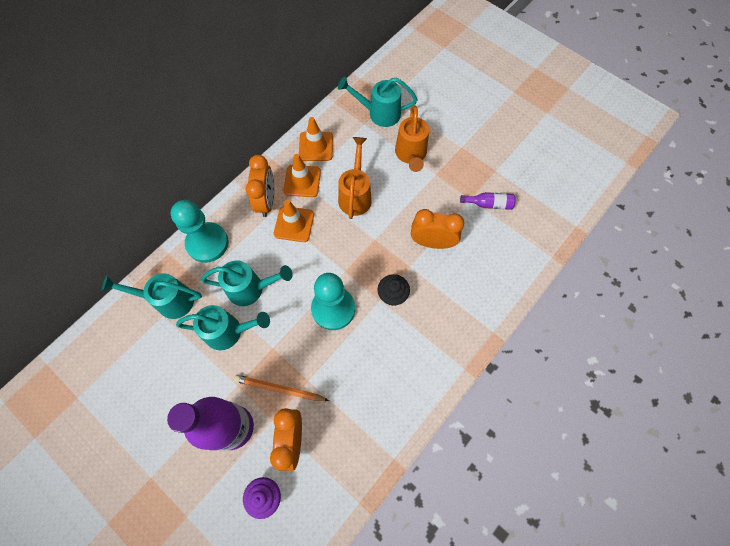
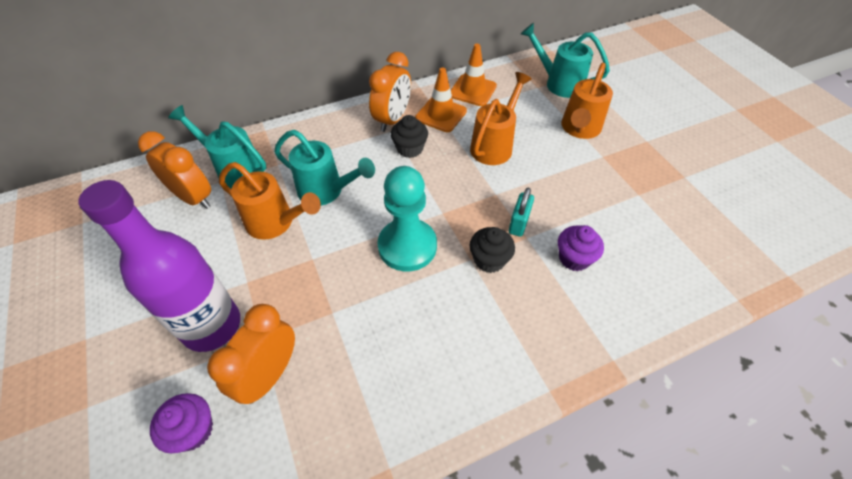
camera: 25 degrees right, 15 degrees down
turquoise pawn [171,200,228,263] -> none
turquoise watering can [176,305,270,350] -> orange watering can [219,162,321,240]
orange pencil [234,375,329,401] -> none
orange traffic cone [274,200,314,242] -> black cupcake [391,115,428,158]
orange clock [411,209,464,249] -> orange clock moved to [138,131,211,209]
purple bottle [460,192,516,210] -> none
none -> turquoise padlock [509,188,534,237]
none -> purple cupcake [558,225,604,271]

